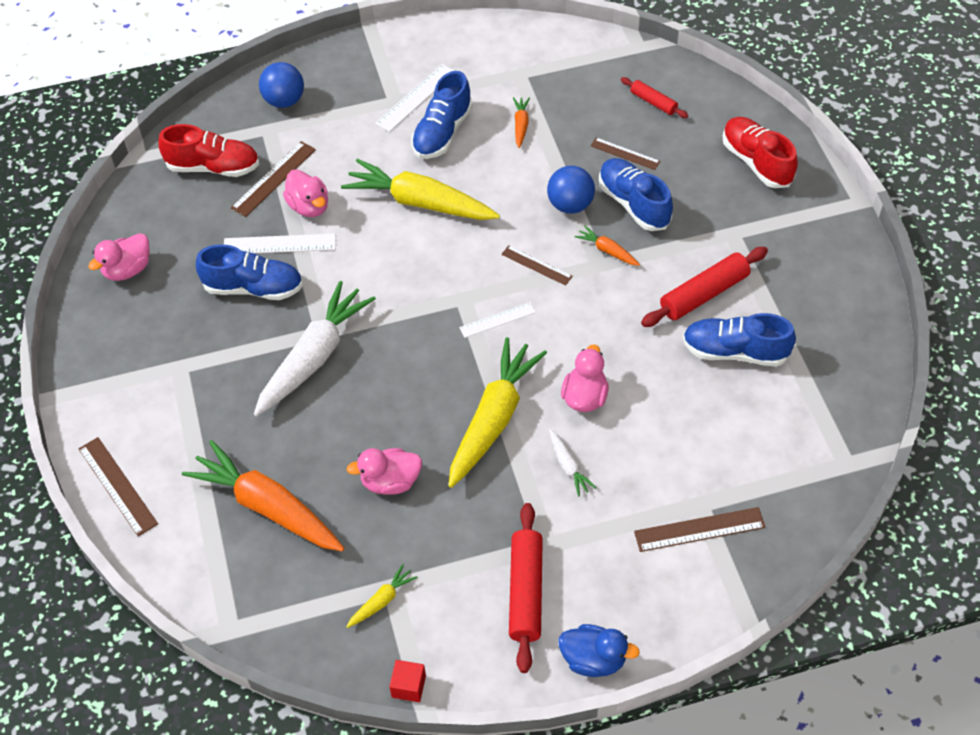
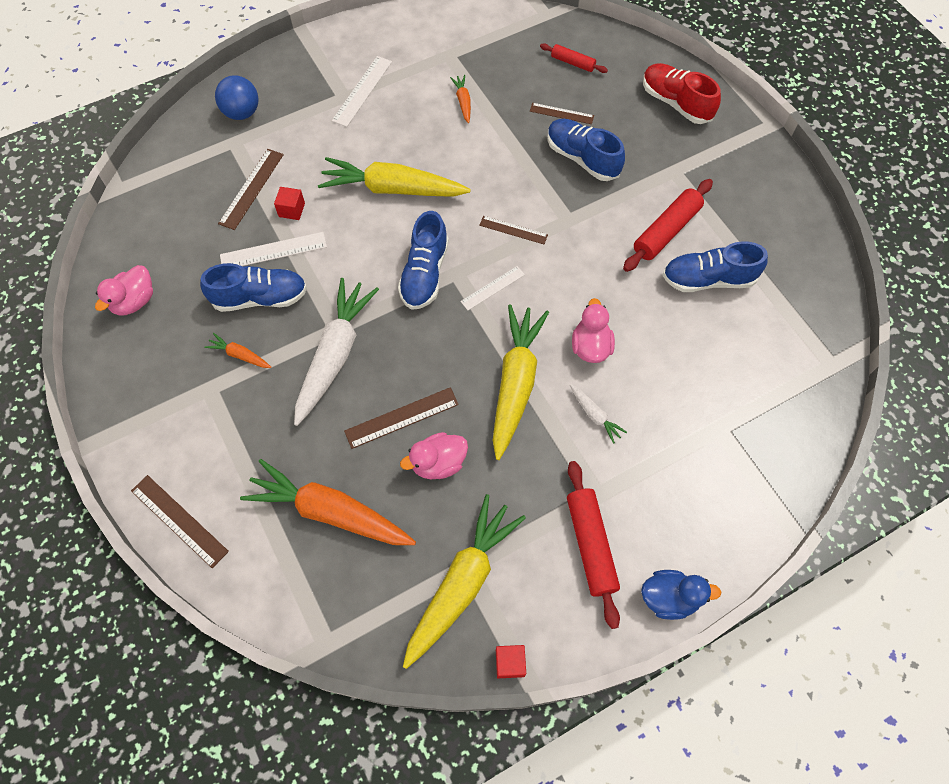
camera: 15 degrees left, 10 degrees up
red shoe [158,124,259,177] -> none
pink duck [283,169,328,217] -> red cube [274,187,305,220]
yellow carrot [346,564,418,628] -> yellow carrot [403,494,526,669], size x2.29
blue shoe [411,71,473,159] -> blue shoe moved to [398,211,449,310]
blue ball [547,166,595,214] -> none
orange carrot [575,225,640,266] -> orange carrot moved to [204,333,271,368]
brown ruler [634,507,766,552] -> brown ruler moved to [344,387,459,449]

